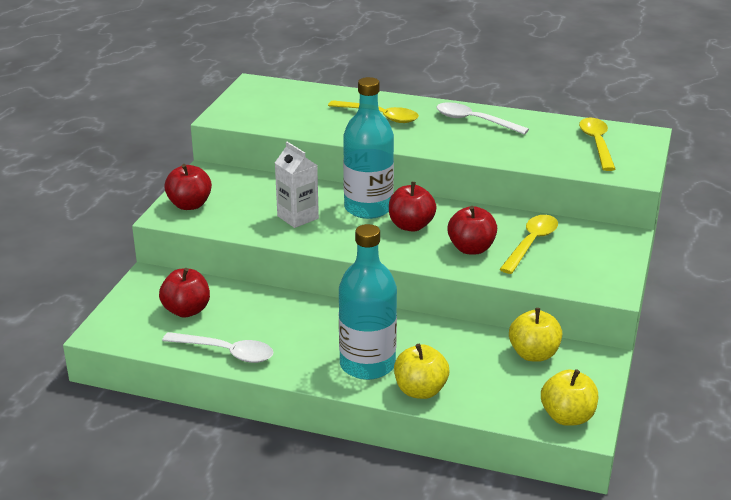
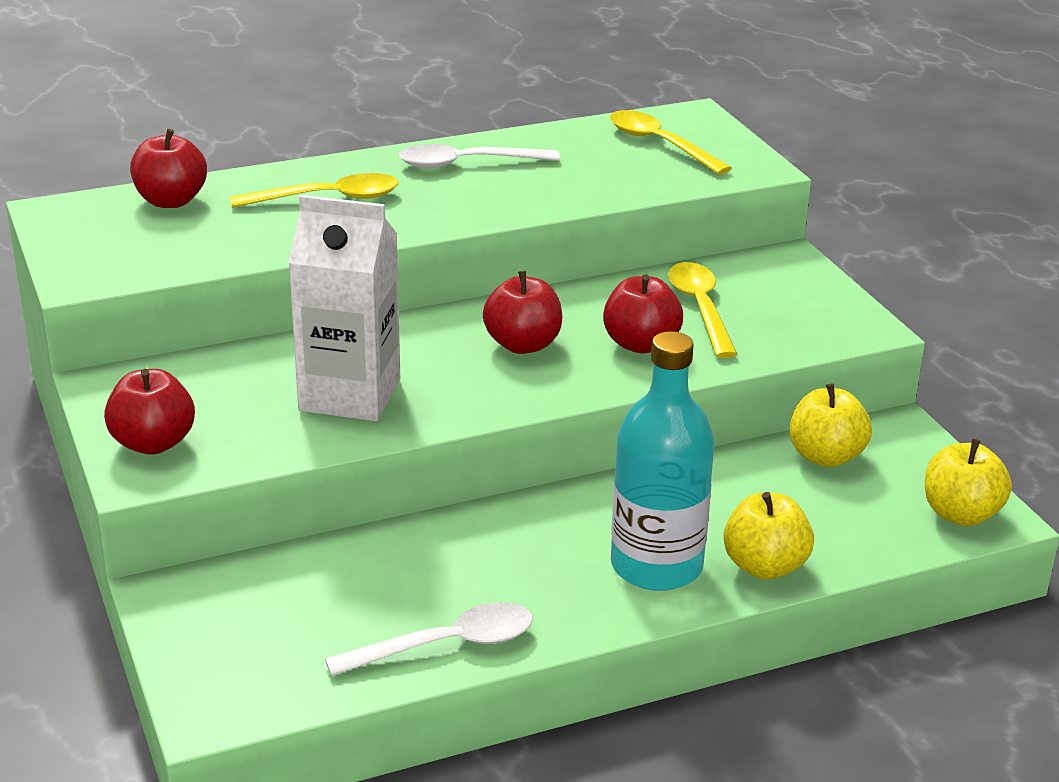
camera: 40 degrees left, 0 degrees up
red apple [159,268,210,318] -> red apple moved to [130,129,207,208]
white carton [275,142,319,228] -> white carton [288,195,400,421], size x1.55
turquoise bottle [343,77,394,219] -> none

